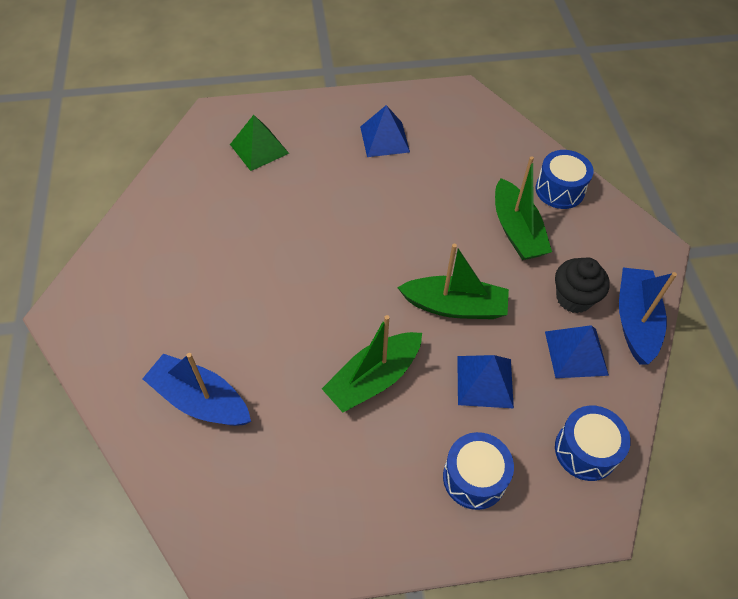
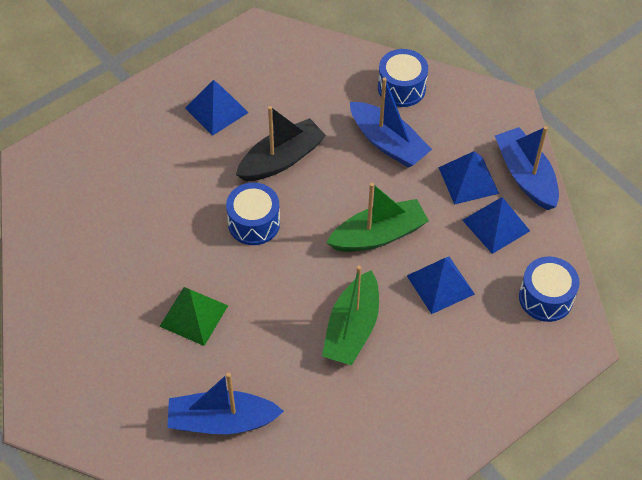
camera: 30 degrees left, 0 degrees up
green pyramid [230,115,289,171] -> green pyramid moved to [159,287,228,346]
blue drum [443,432,514,510] -> blue drum moved to [226,182,280,245]
green boat [495,156,552,260] -> blue boat [350,77,432,168]
black cupcake [555,257,610,313] -> blue pyramid [438,151,499,205]
none -> black boat [236,106,326,181]

